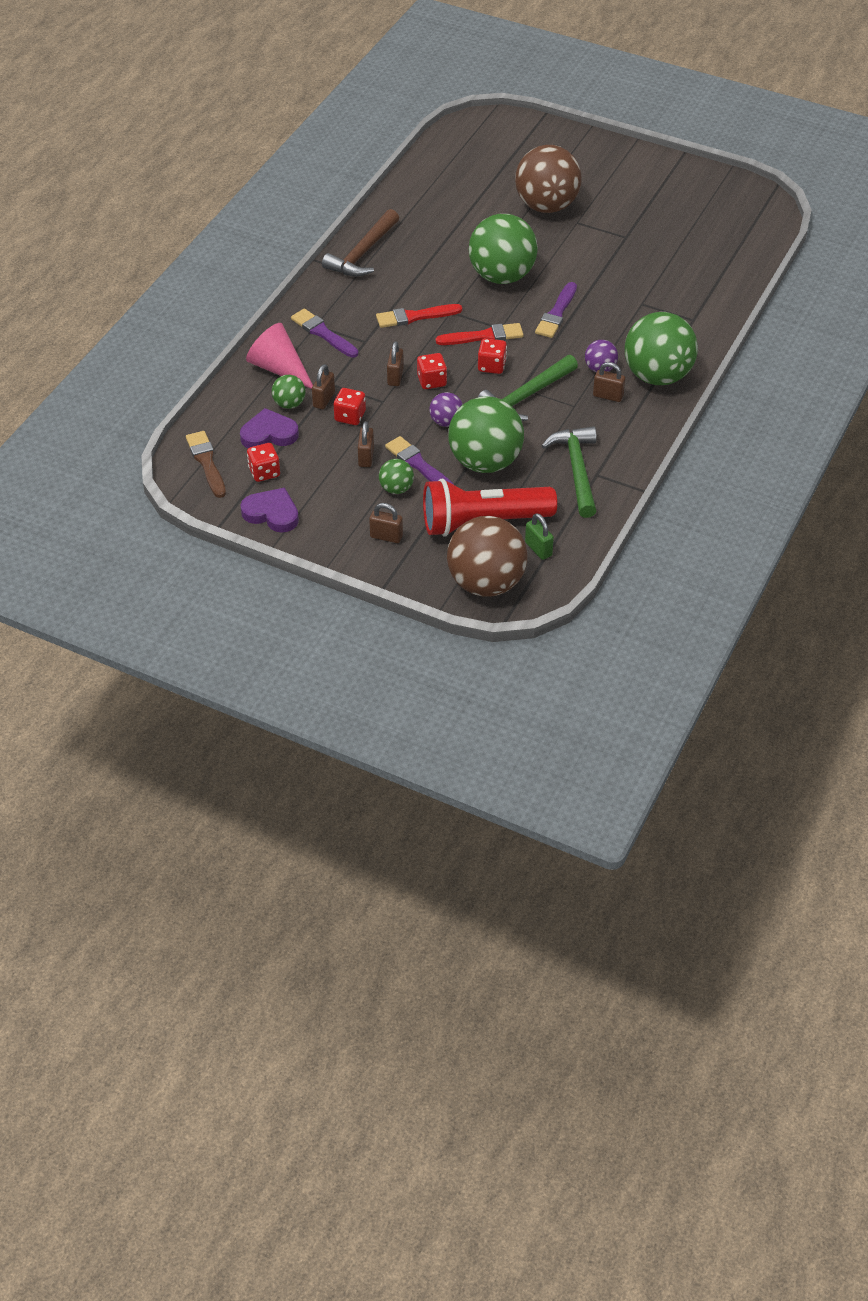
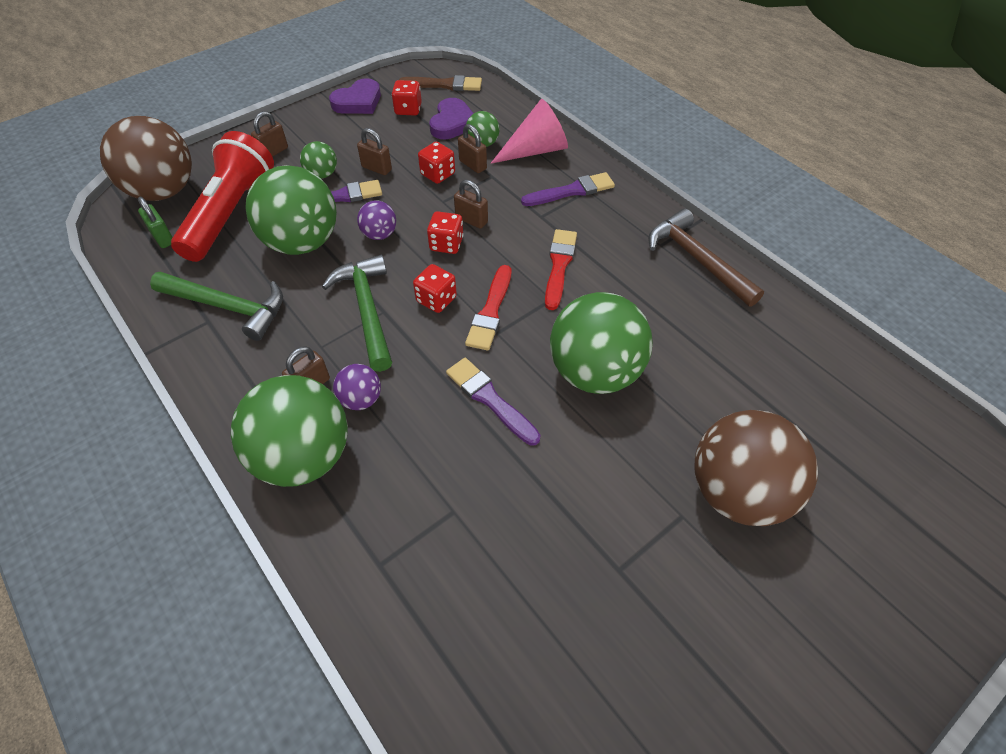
camera: 115 degrees right, 5 degrees up
green padlock [525,513,554,560] -> green padlock turned 60 degrees clockwise [138,197,173,248]

